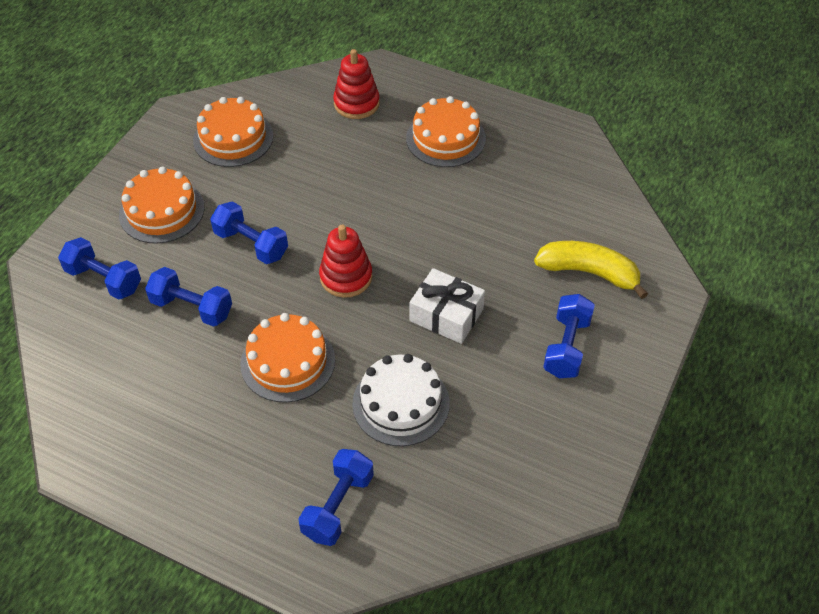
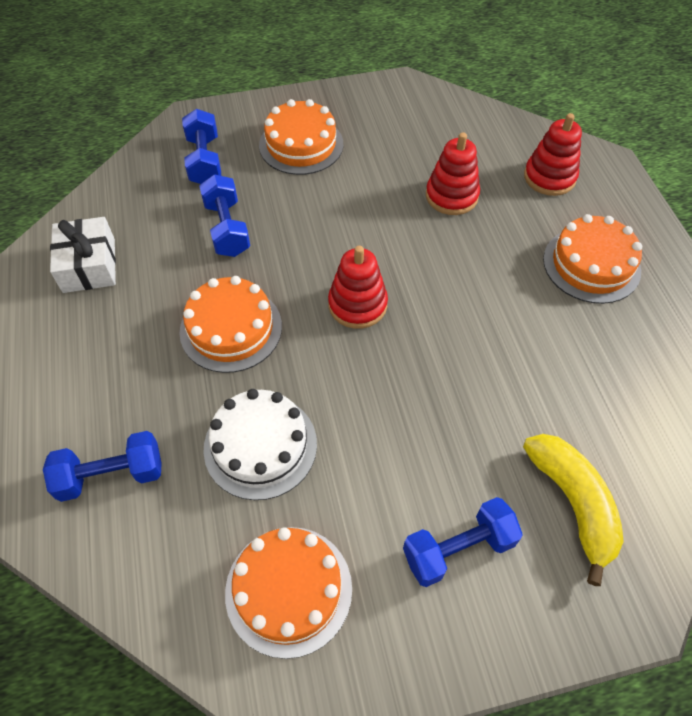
camera: 50 degrees right, 5 degrees up
orange cake [193,97,273,167] -> orange cake moved to [225,527,352,659]
blue dumbbell [210,201,288,264] -> none
white gift [410,268,485,344] -> white gift moved to [50,217,116,293]
none -> red stacking toy [426,132,480,215]

